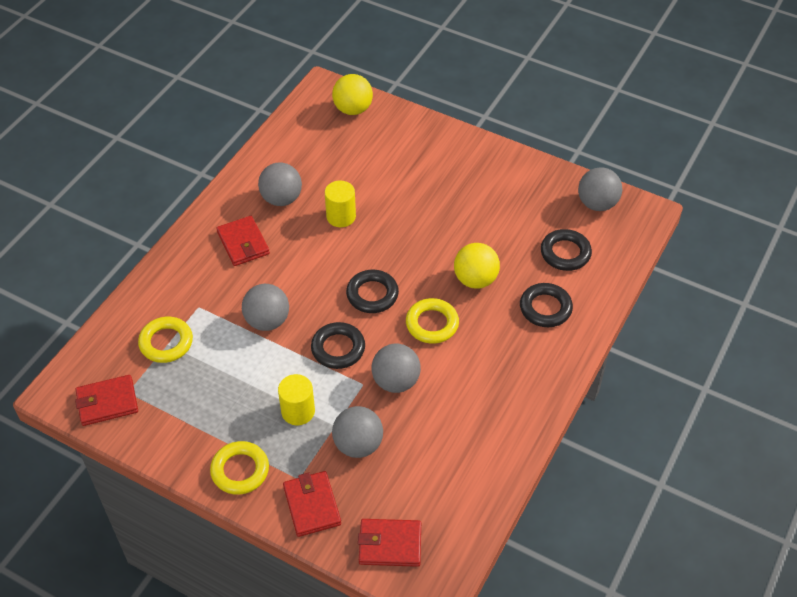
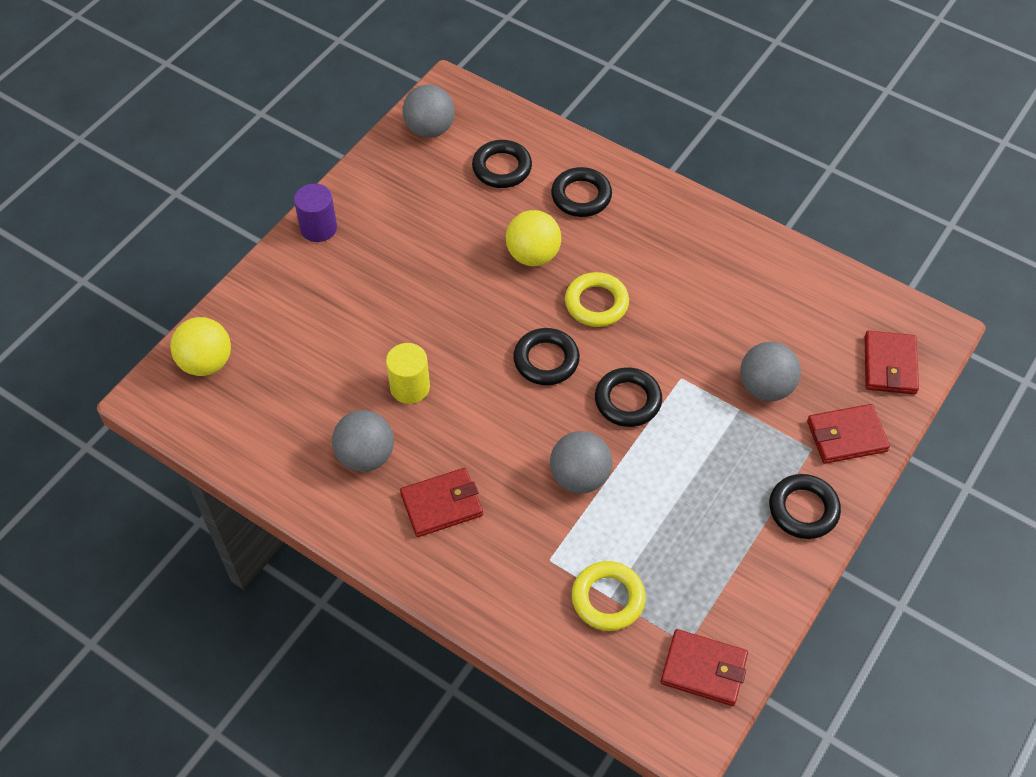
camera: 85 degrees left, 5 degrees up
red wallet [75,375,138,426] -> red wallet turned 60 degrees counterclockwise [661,629,748,706]
yellow ring [210,441,269,495] -> black ring [769,474,841,539]
yellow cylinder [278,374,315,425] -> none
grey ball [372,344,421,393] -> none
none -> purple cylinder [294,184,337,242]

